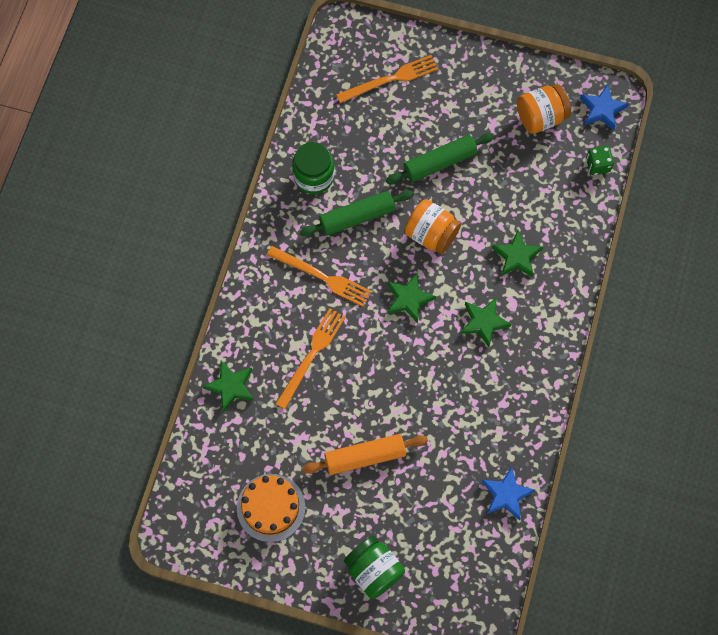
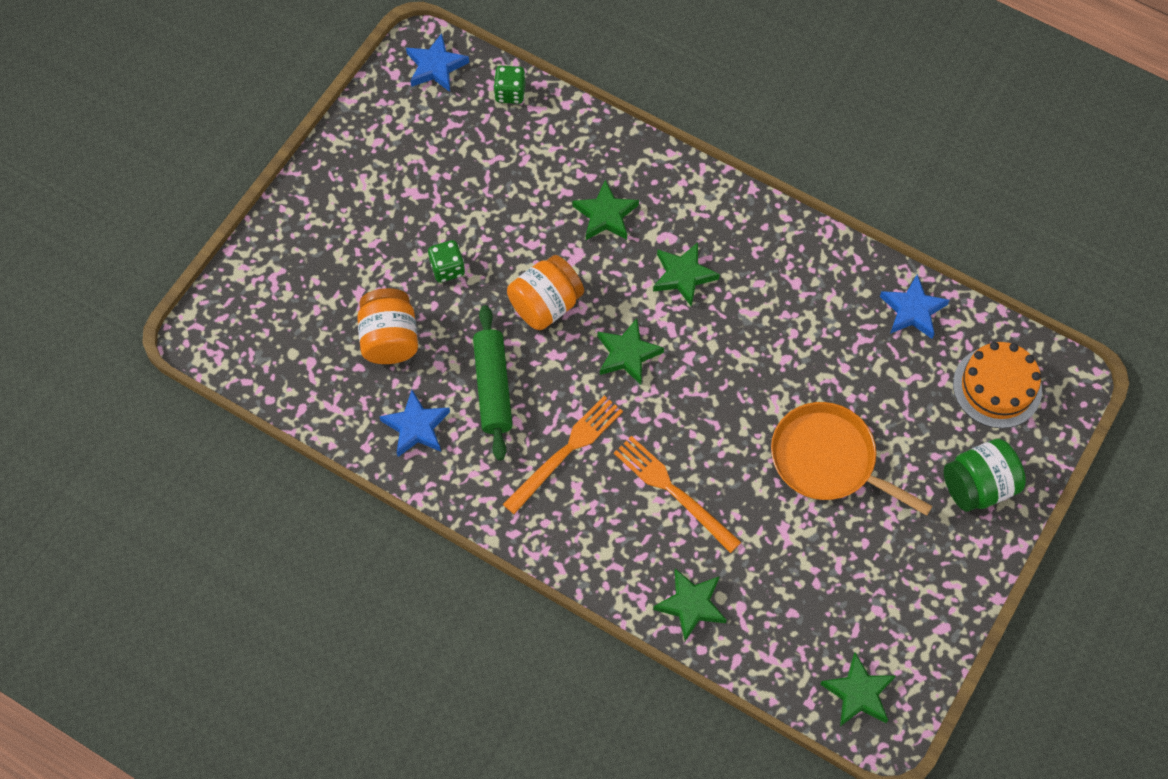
camera: 75 degrees left, 5 degrees down
orange cake [237,474,305,542] -> orange cake moved to [953,342,1042,428]
green jar [292,142,334,194] -> blue star [379,390,450,457]
orange rolling pin [302,434,428,475] -> orange pan [771,402,933,516]
orange fork [336,55,438,103] -> none
green rolling pin [386,133,495,184] -> green dice [428,240,465,283]
orange jar [517,84,571,134] -> orange jar moved to [357,288,418,364]
none -> green star [820,652,896,726]

